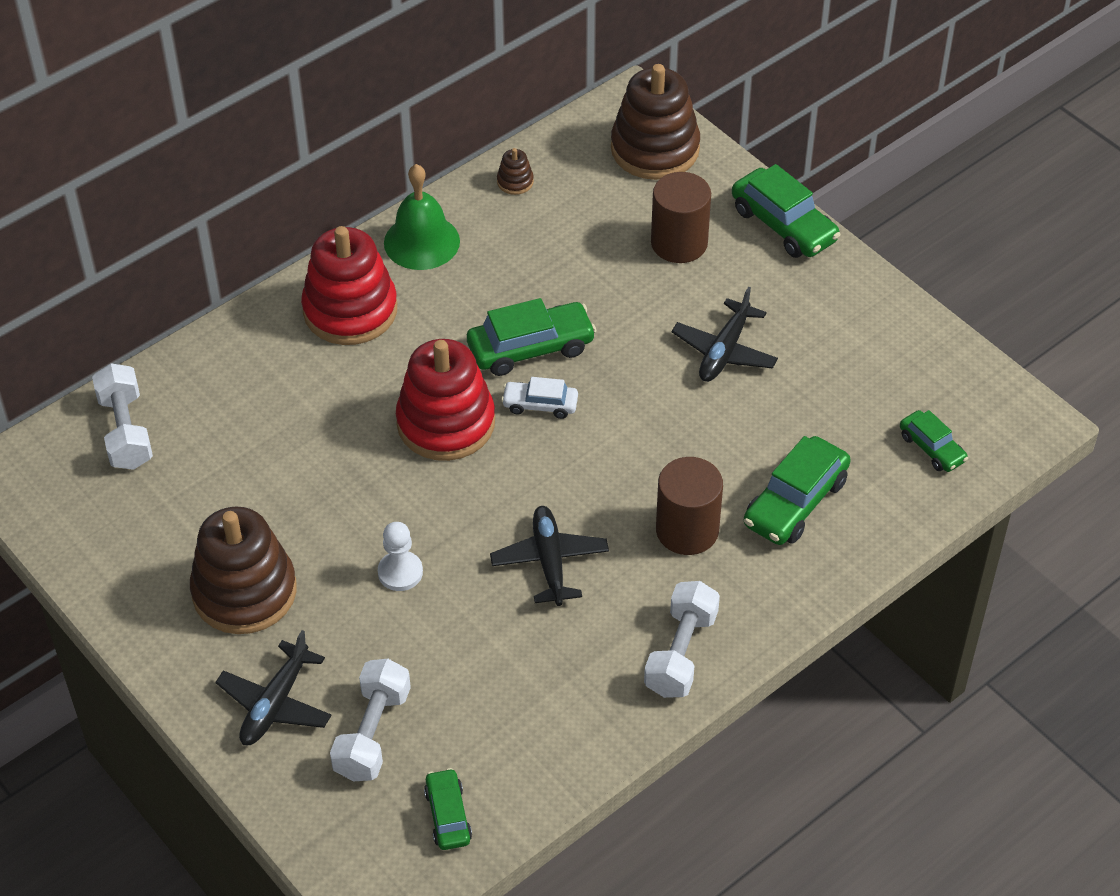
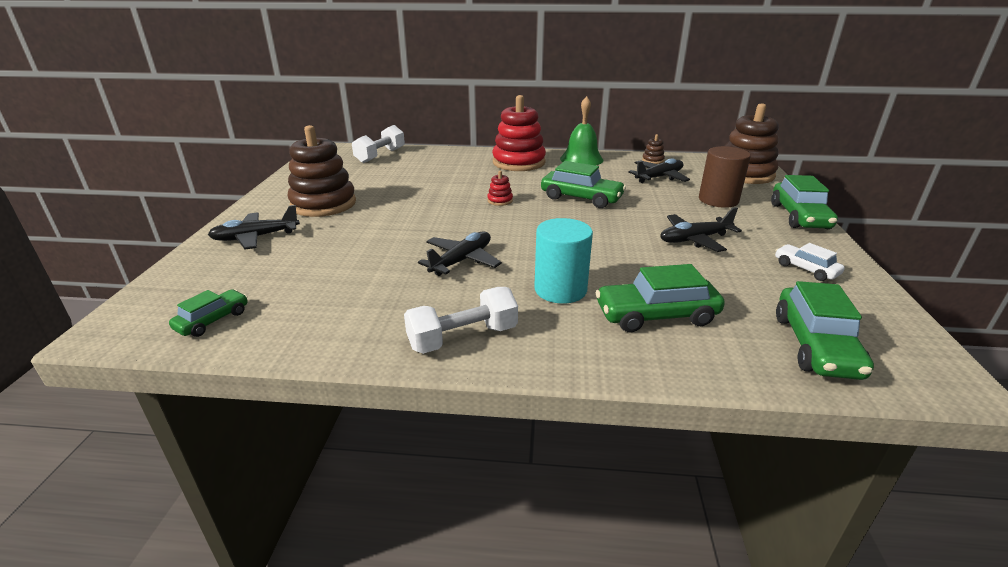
camera: 45 degrees right, 20 degrees down
white dumbbell [330,659,411,781] -> none
white pawn [378,522,423,591] -> none
red stacking toy [396,339,495,461] -> red stacking toy [487,171,513,206], size x0.41
white car [501,377,578,419] -> white car moved to [775,243,845,281]
brown cylinder [656,457,723,555] -> turquoise cylinder [534,218,593,304]
green car [900,410,968,472] -> green car [776,281,874,380], size x1.71
none -> black plane [628,158,690,183]

